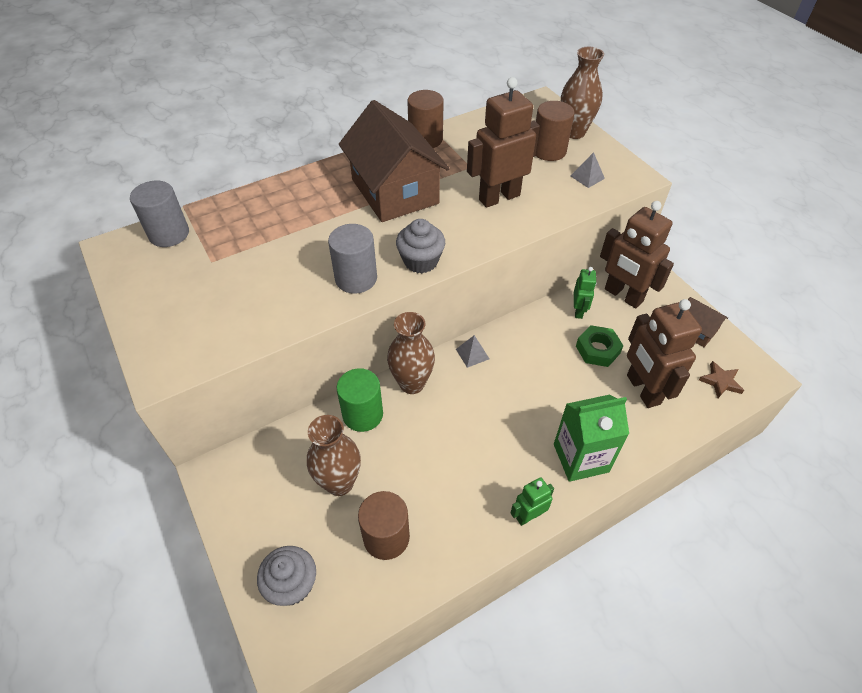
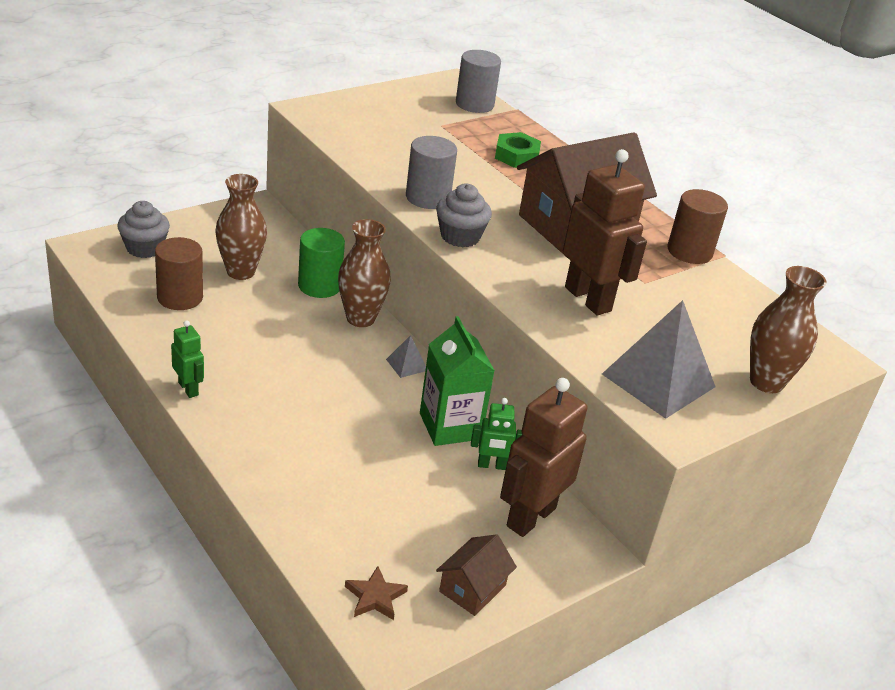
camera: 80 degrees right, 15 degrees down
brown cylinder [535,101,575,161] -> none
green carton [554,394,629,482] -> green carton moved to [420,316,495,446]
grey pyramid [571,152,605,188] -> grey pyramid [602,300,715,419], size x2.26
green nut [576,325,624,367] -> green nut moved to [495,132,541,168]
brown robot [627,299,702,408] -> none

